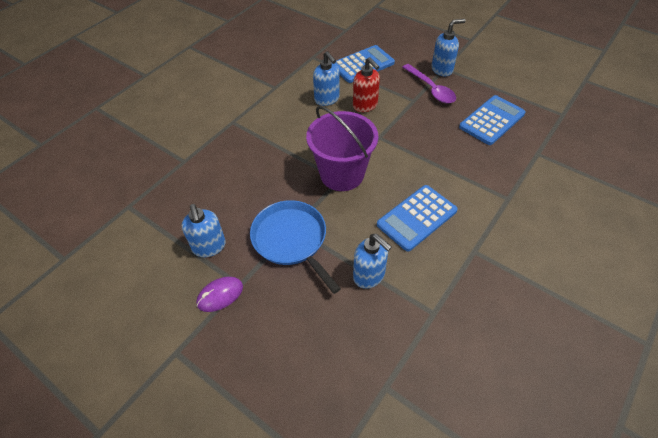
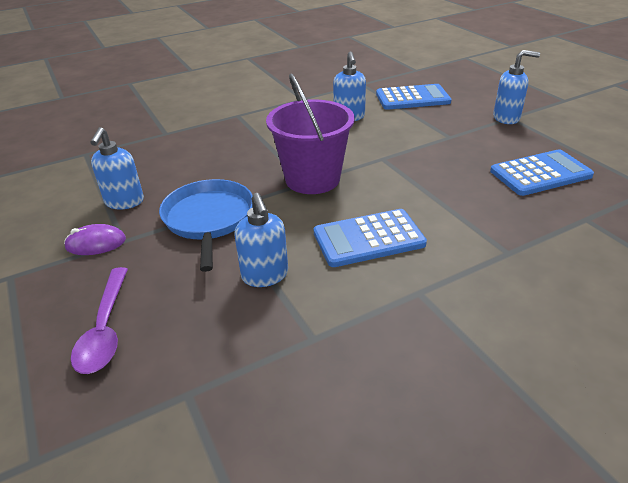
camera: 25 degrees right, 15 degrees down
red soap dispenser [353,57,380,112] -> none
purple spoon [402,64,456,103] -> purple spoon moved to [71,267,128,374]

